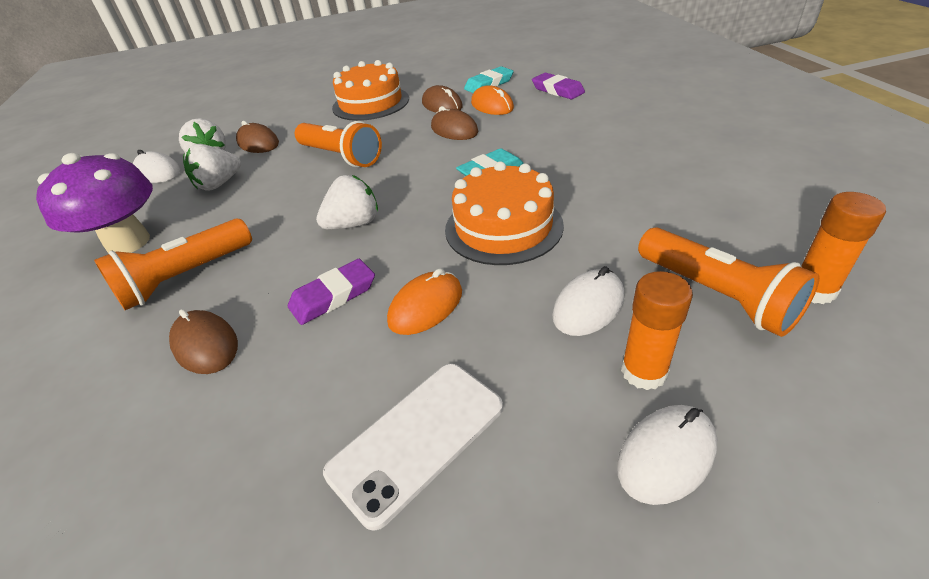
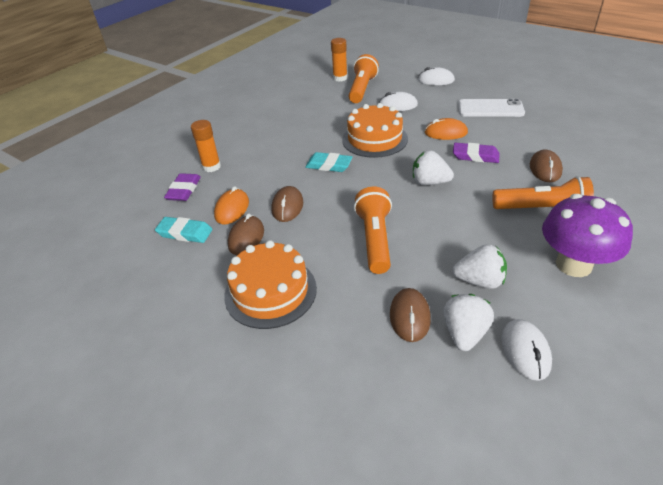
camera: 130 degrees left, 0 degrees up
orange glue stick [621,271,693,390] -> orange glue stick moved to [191,120,221,172]

